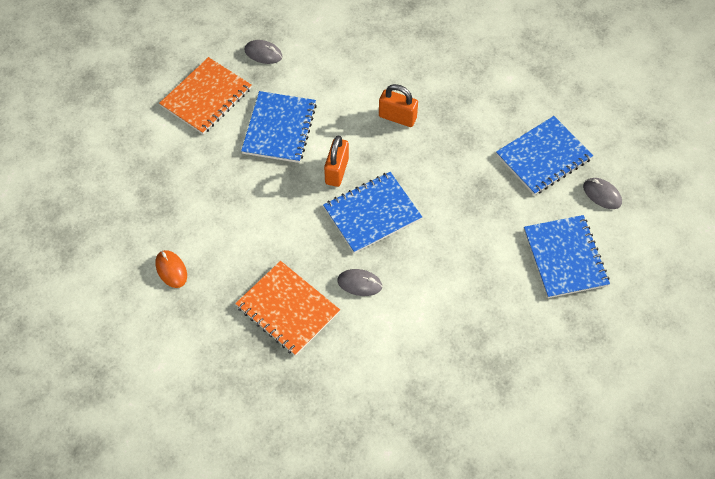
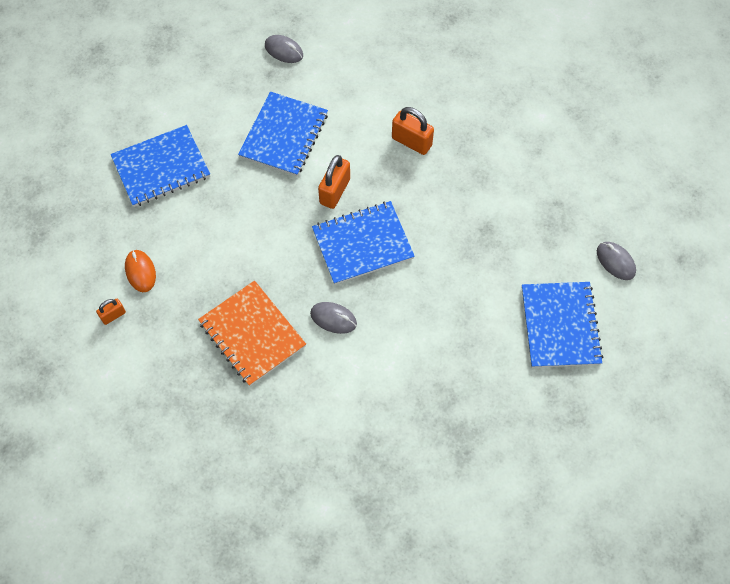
camera: 10 degrees right, 5 degrees up
orange notebook [159,57,251,135] -> none
blue notebook [496,116,593,195] -> blue notebook moved to [111,125,210,207]
none -> orange padlock [96,299,126,325]

